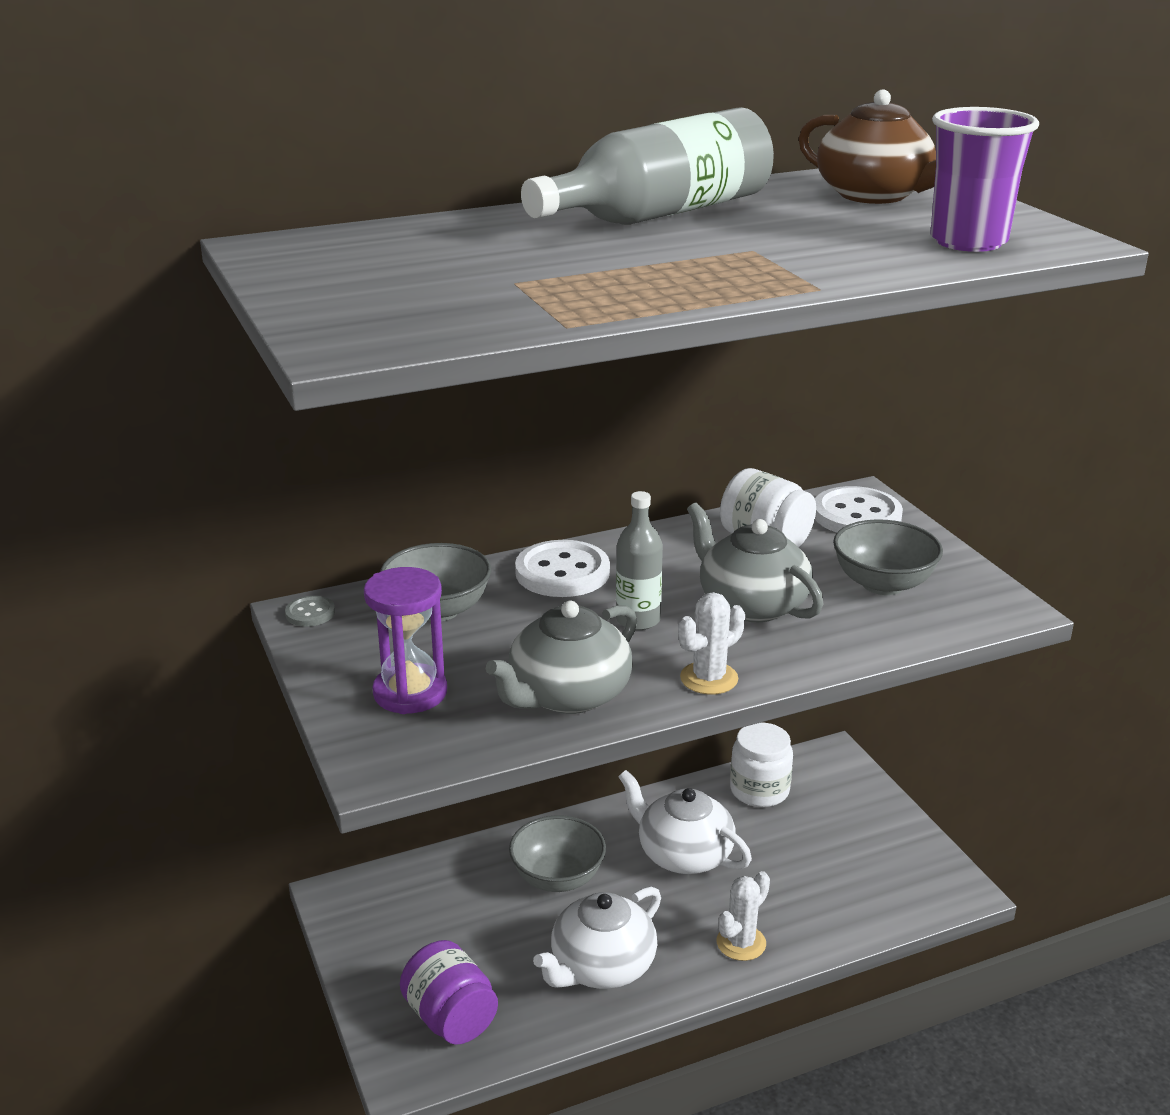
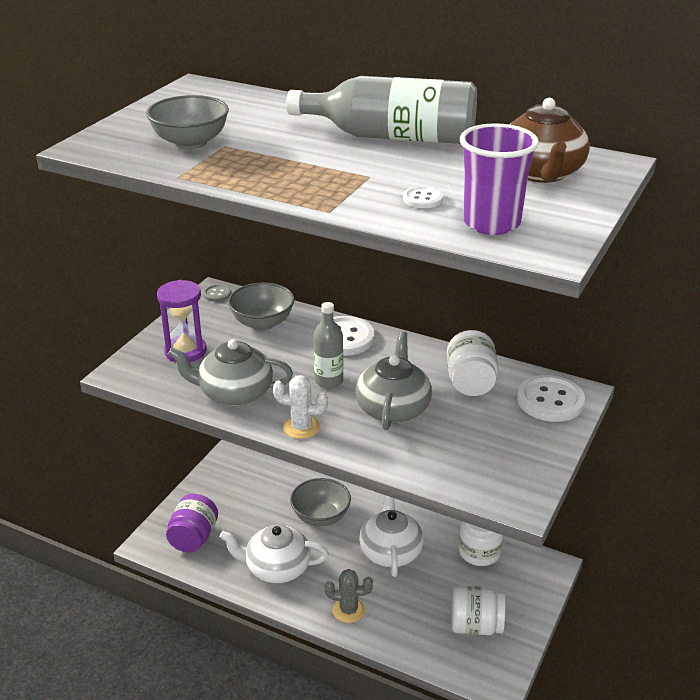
camera: 50 degrees right, 5 degrees up
white cactus [717,871,770,961] -> grey cactus [325,569,373,623]
grey bowl [833,519,943,595] -> grey bowl moved to [146,95,229,149]
none -> white button [403,186,443,208]
none -> white jar [451,585,505,635]

